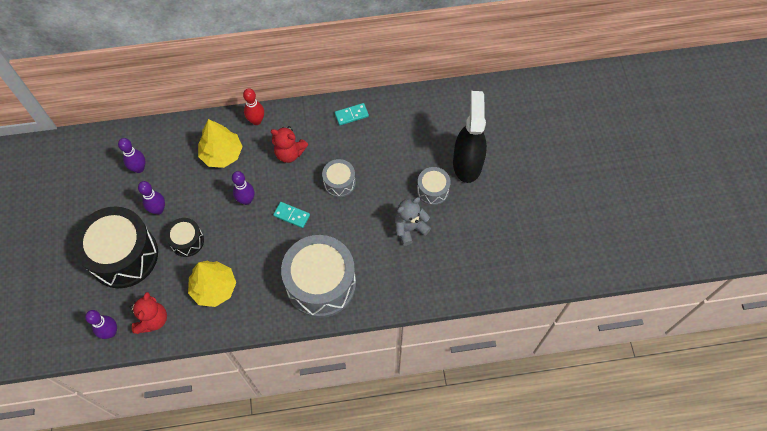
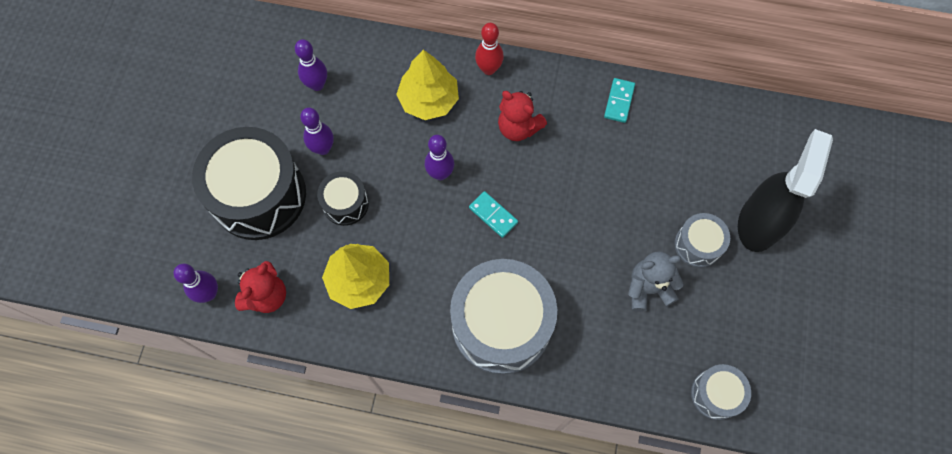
camera: 20 degrees right, 5 degrees up
grey drum [322,159,356,197] -> grey drum moved to [691,364,751,420]
turquoise domino [335,103,369,125] -> turquoise domino turned 75 degrees counterclockwise [604,78,635,123]

